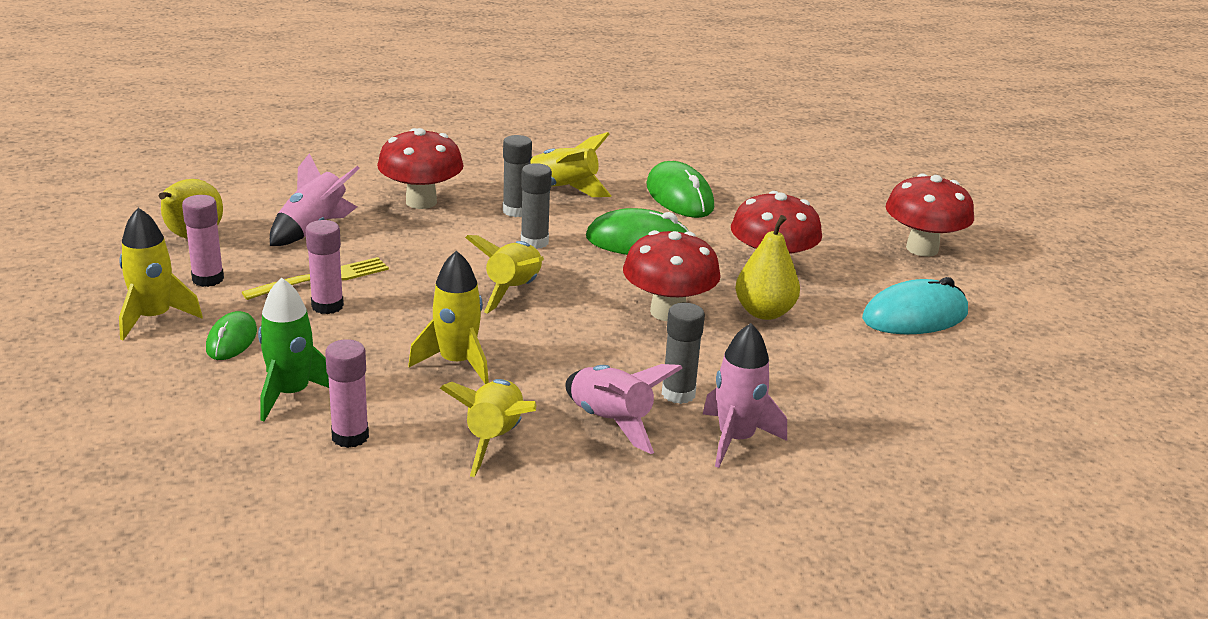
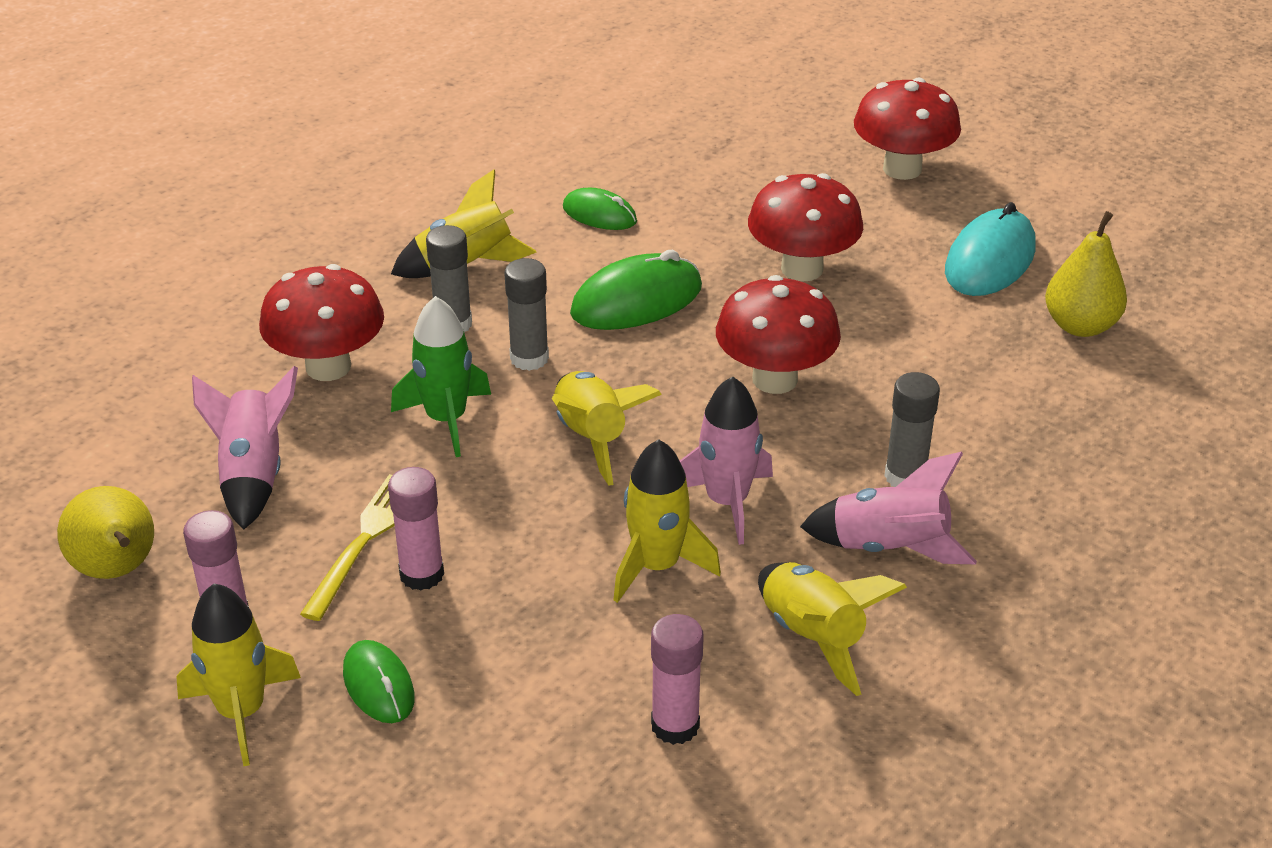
camera: 35 degrees left, 10 degrees up
green rocket [258,278,329,421] -> green rocket moved to [391,296,491,457]
green mouse [646,161,714,218] -> green mouse [563,188,637,230], size x0.61
pink rocket [703,323,787,468] -> pink rocket moved to [680,376,773,545]
yellow pear [735,215,800,320] -> yellow pear moved to [1045,211,1127,337]

